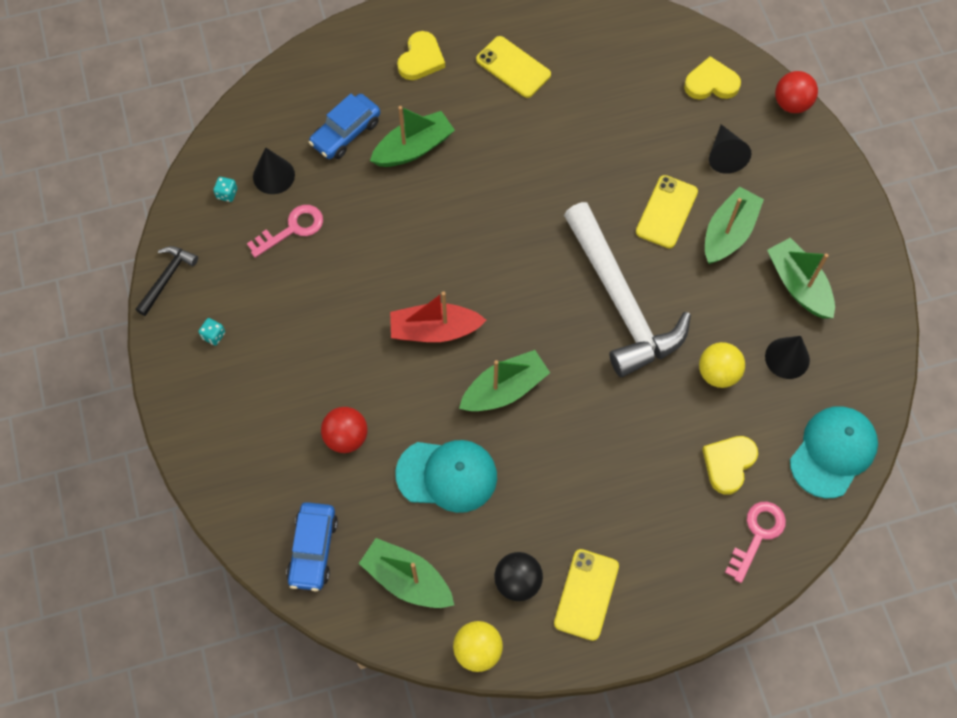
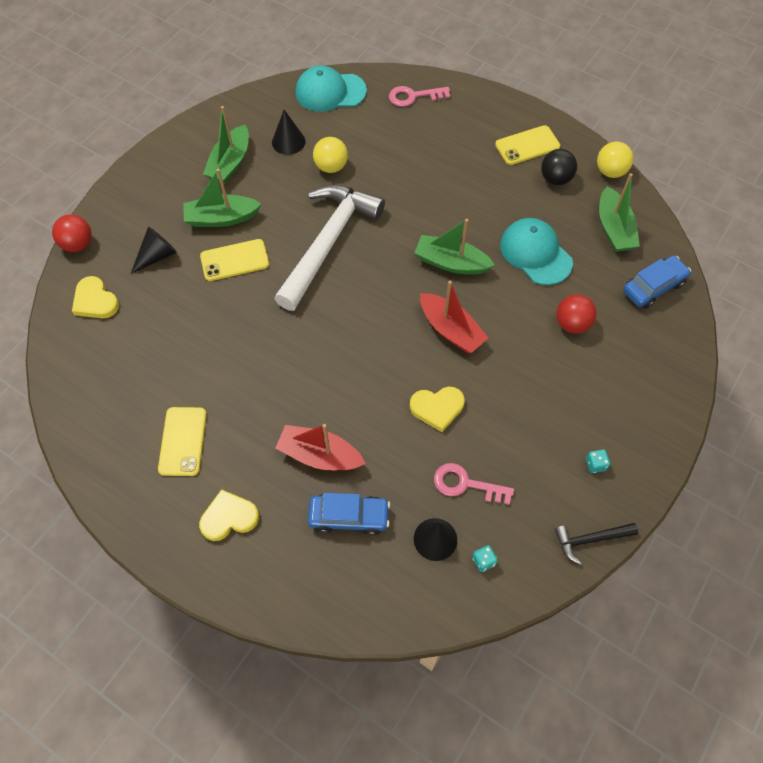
camera: 130 degrees left, 5 degrees down
green boat [370,106,455,167] -> red boat [275,424,366,470]
yellow heart [702,436,758,495] -> yellow heart moved to [410,387,465,432]

